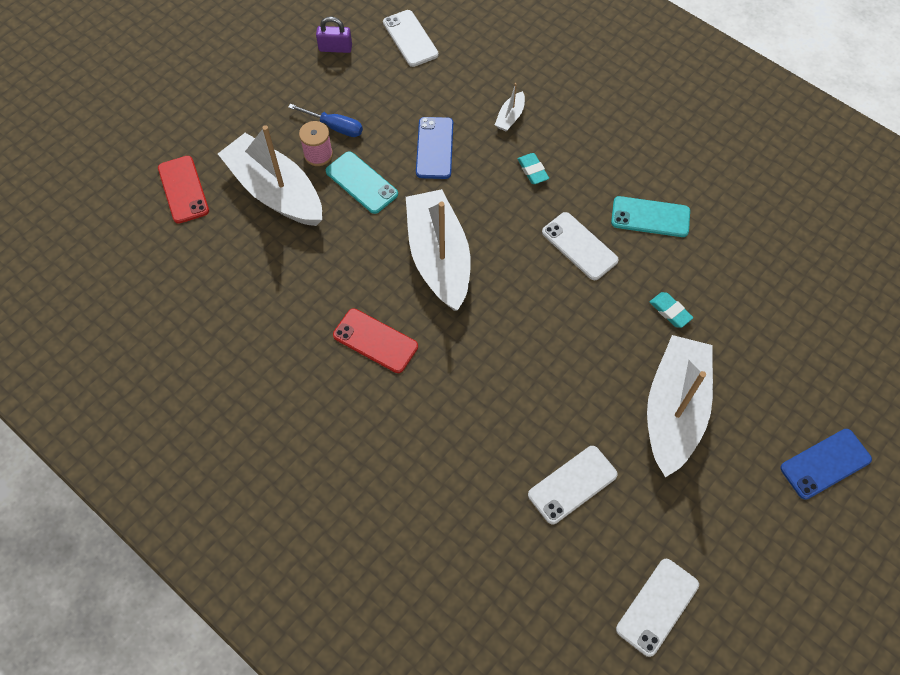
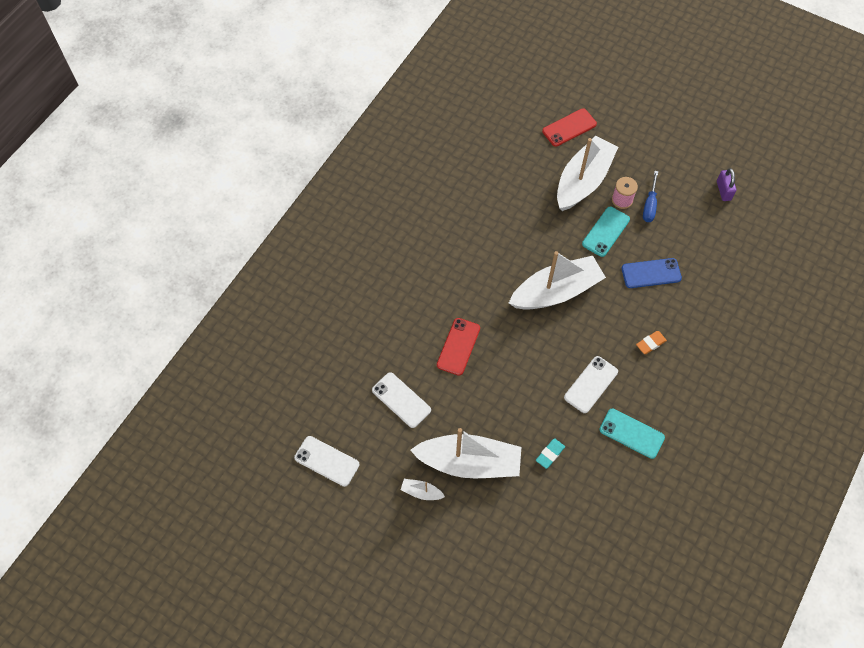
camera: 80 degrees right, 0 degrees up
red phone [333,308,418,373] -> red phone moved to [437,318,480,376]
white phone [383,10,439,67] -> none
white boat [495,83,525,132] -> white boat moved to [401,479,445,500]
turquoise eraser [517,153,549,184] -> orange eraser [636,331,667,354]
turquoise phone [611,196,690,237] -> turquoise phone turned 60 degrees counterclockwise [599,408,665,459]
blue phone [780,429,872,500] -> none

